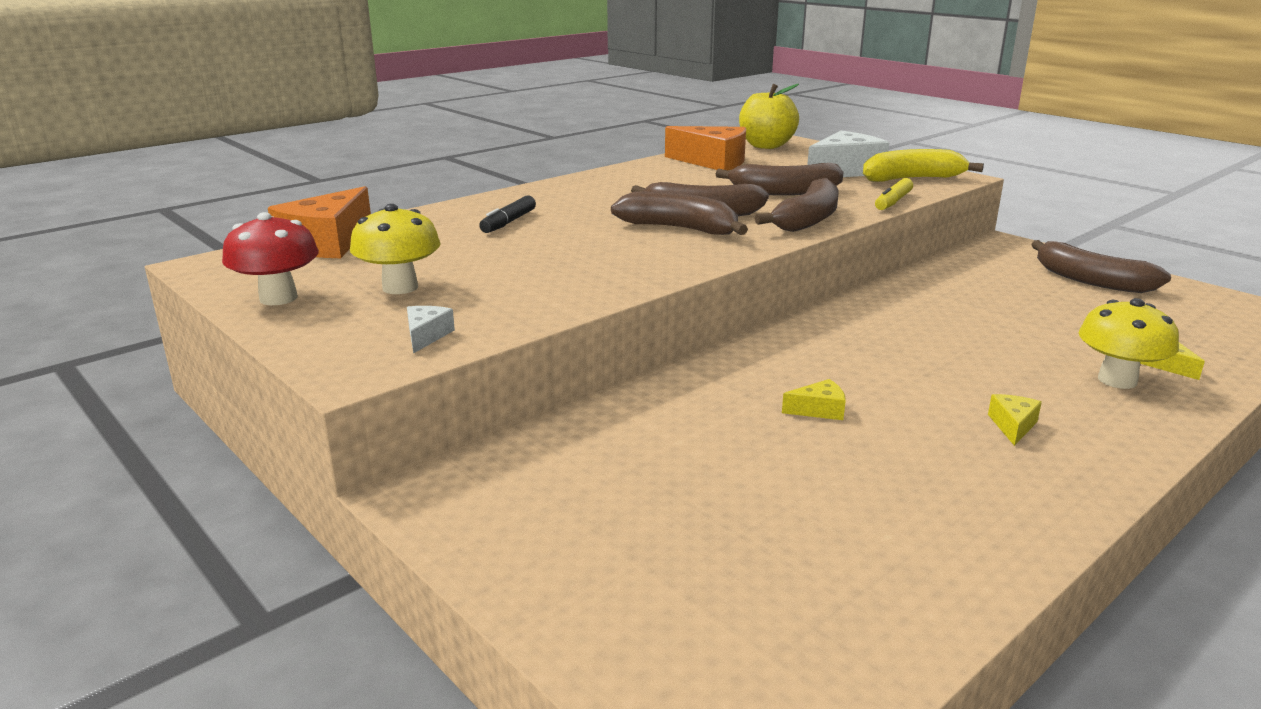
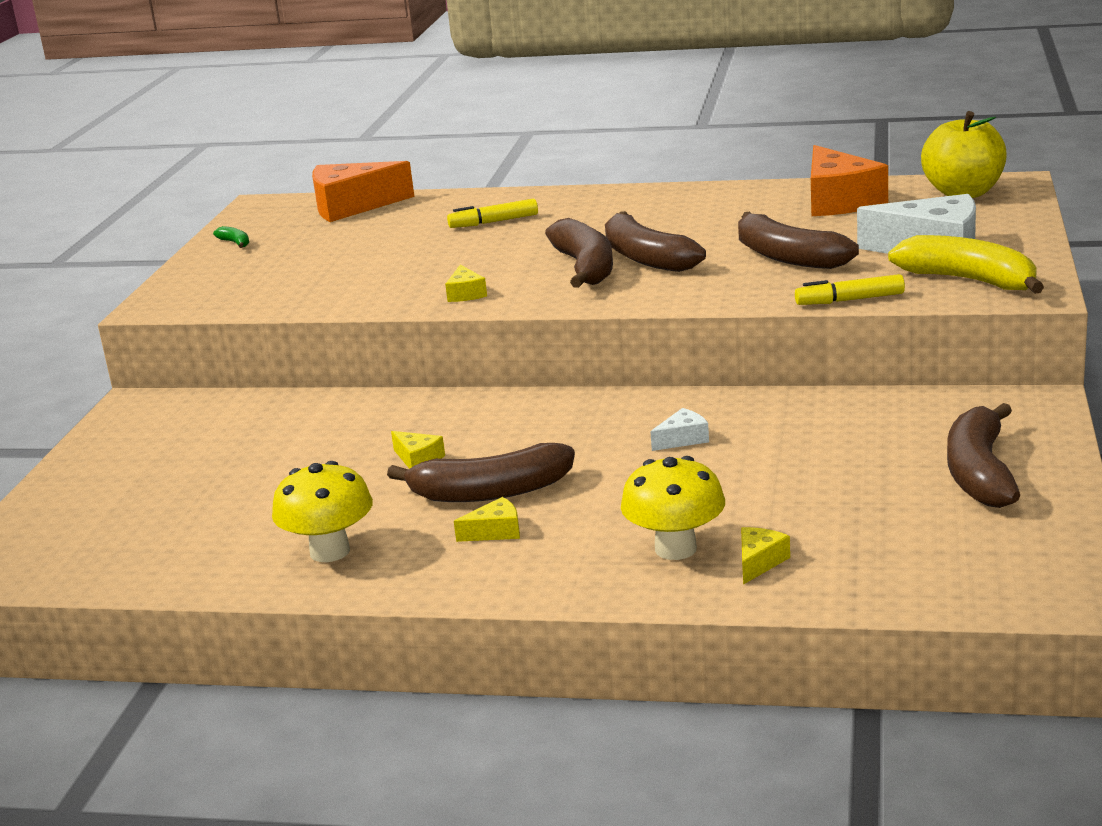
camera: 55 degrees right, 0 degrees up
red mushroom [222,212,319,305] -> green banana [213,226,249,248]
yellow mushroom [350,204,441,294] -> yellow mushroom moved to [272,461,373,562]
white cheese [407,306,455,354] -> white cheese moved to [650,408,709,451]
black marker [479,195,536,233] -> yellow marker [447,199,538,228]
brown banana [755,178,839,232] -> brown banana moved to [387,443,575,502]
none -> yellow cheese [445,264,487,302]

